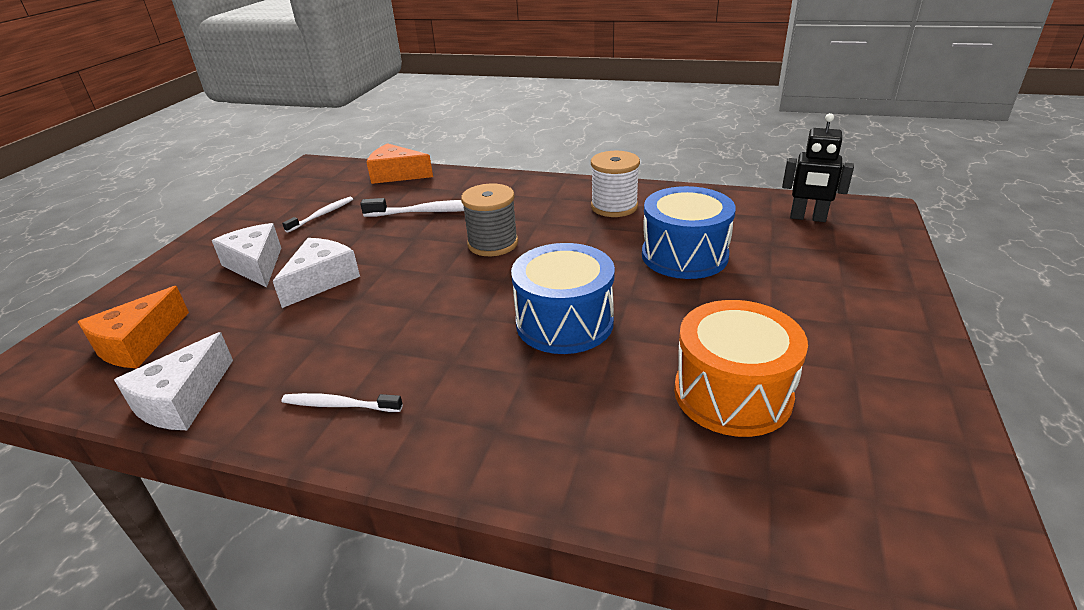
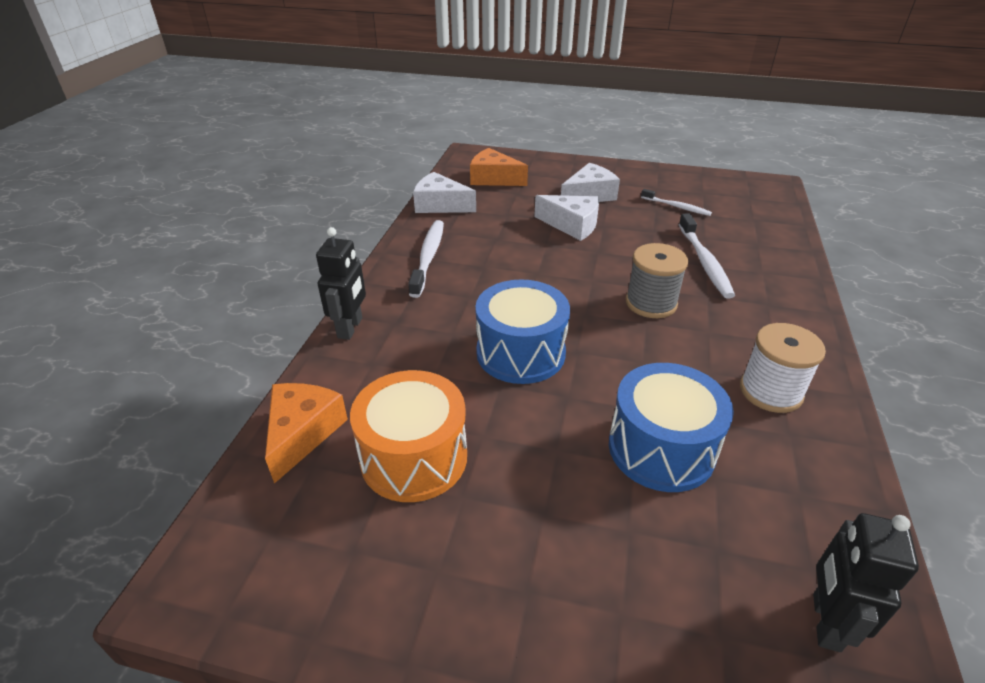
camera: 85 degrees right, 5 degrees up
white toothbrush [282,393,403,412] -> white toothbrush [408,220,444,298], size x1.63
orange cheese [367,143,433,184] -> orange cheese moved to [265,383,348,484]
none -> black robot [316,227,366,340]

